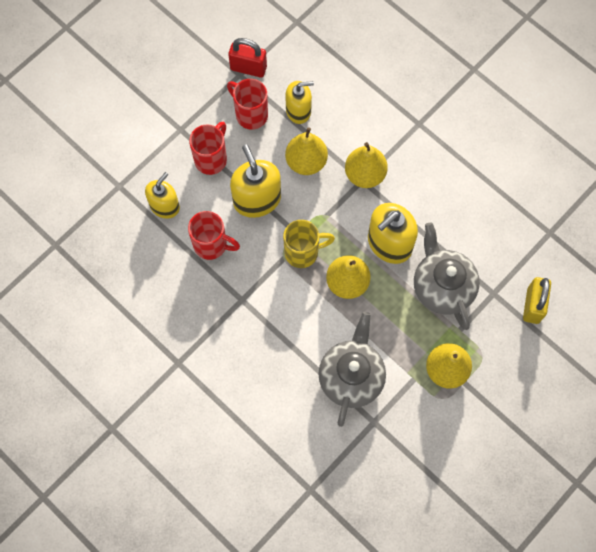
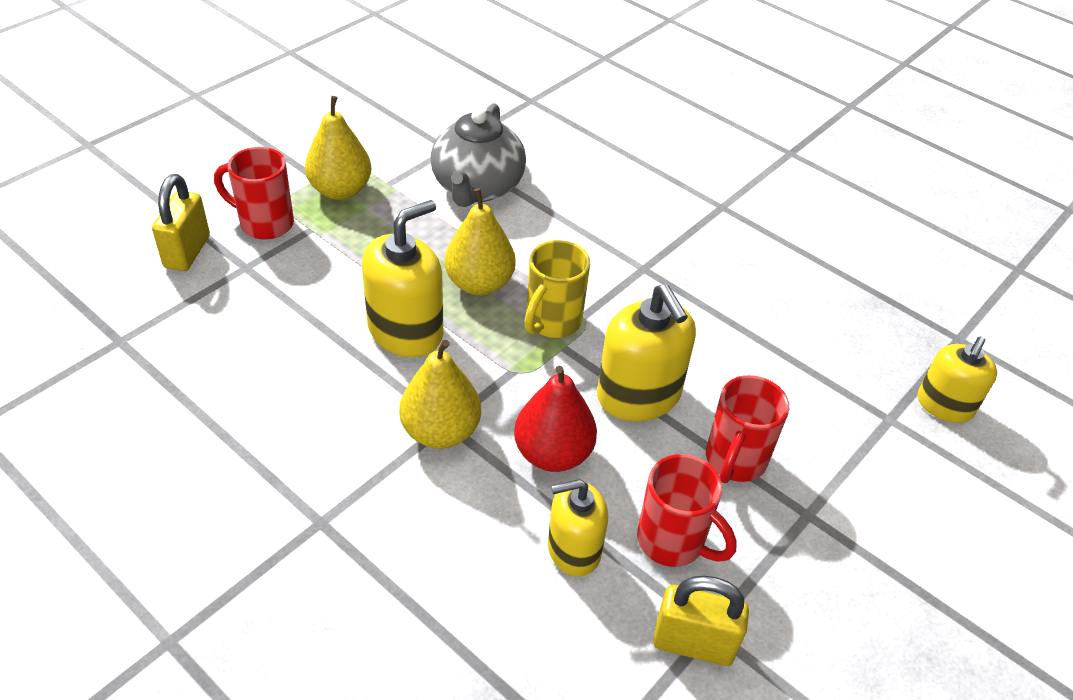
camera: 175 degrees right, 25 degrees down
yellow soap dispenser [145,172,180,219] -> yellow soap dispenser moved to [918,336,997,423]
red mug [188,211,240,260] -> red mug moved to [214,147,294,240]
red padlock [228,38,267,77] -> yellow padlock [653,576,749,666]
yellow mug [283,220,335,268] -> yellow mug turned 45 degrees counterclockwise [524,240,590,338]
yellow pear [285,127,328,175] -> red pear [514,366,597,472]
grey teapot [414,222,480,330] -> none

